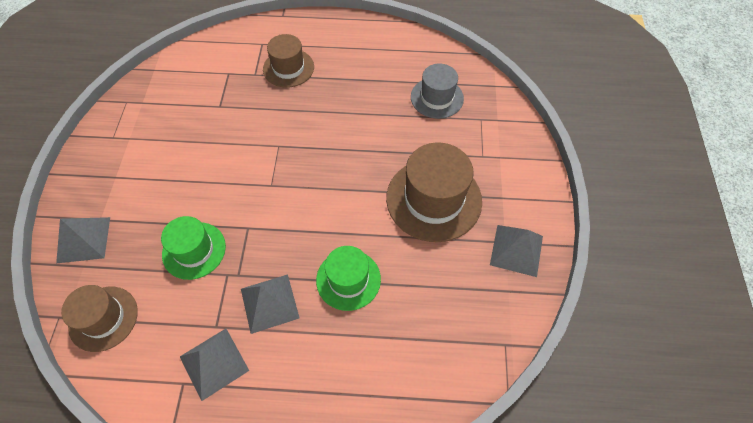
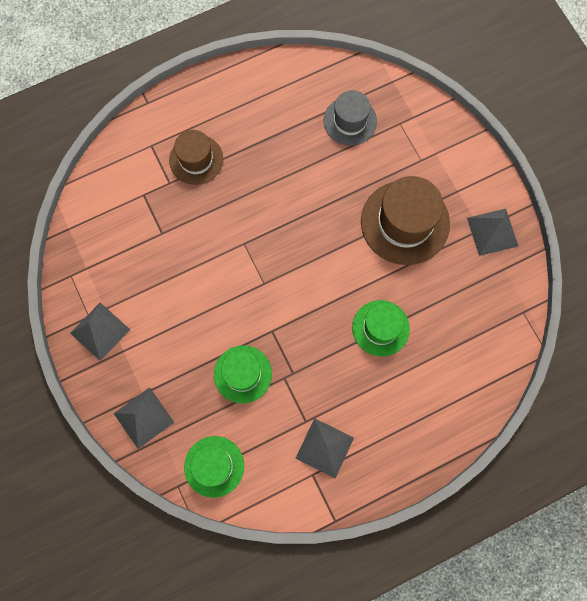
camera: 30 degrees left, 15 degrees up
brown hat [61,285,138,352] -> green hat [184,436,244,498]
grey pyramid [241,274,299,334] -> grey pyramid moved to [70,302,130,361]

